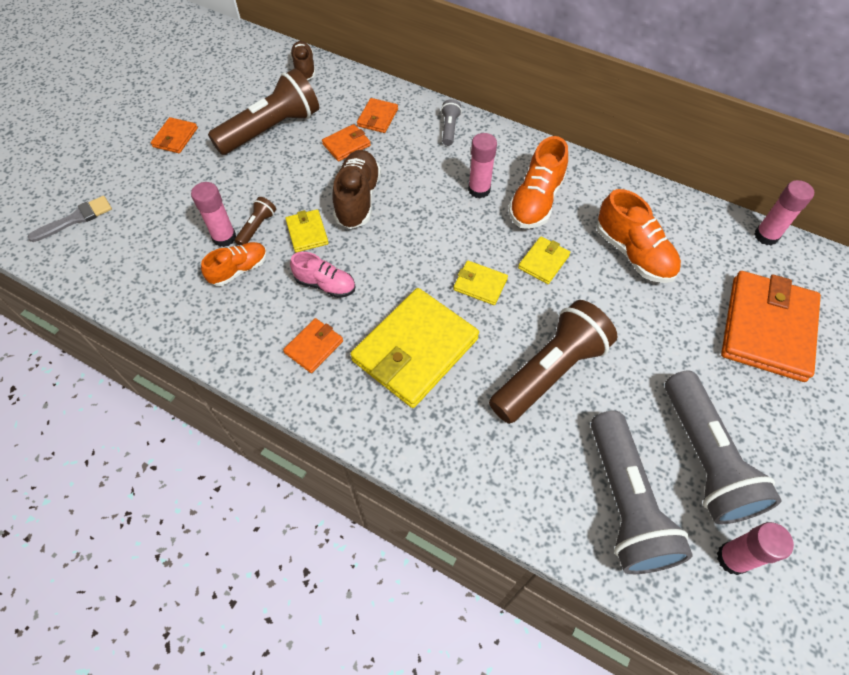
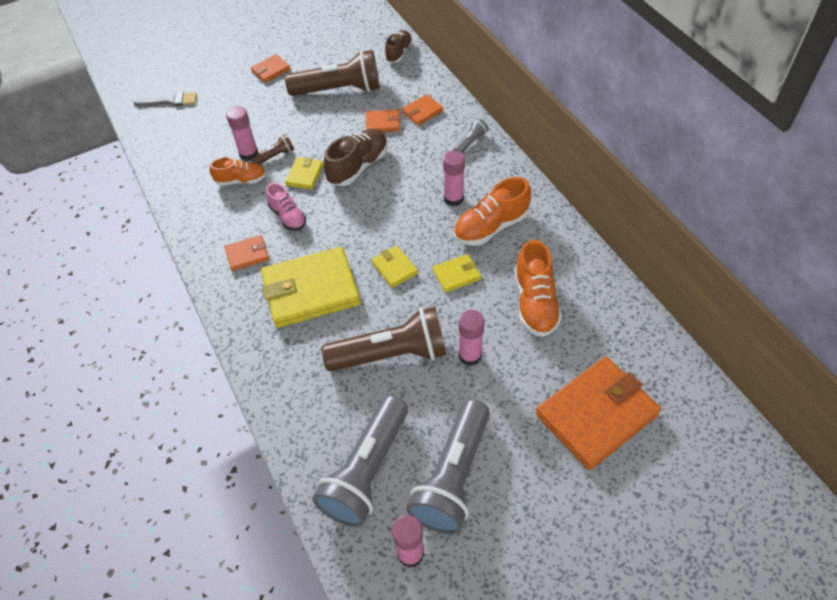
camera: 35 degrees right, 5 degrees down
pink glue stick [754,180,814,245] -> pink glue stick moved to [458,310,485,366]

